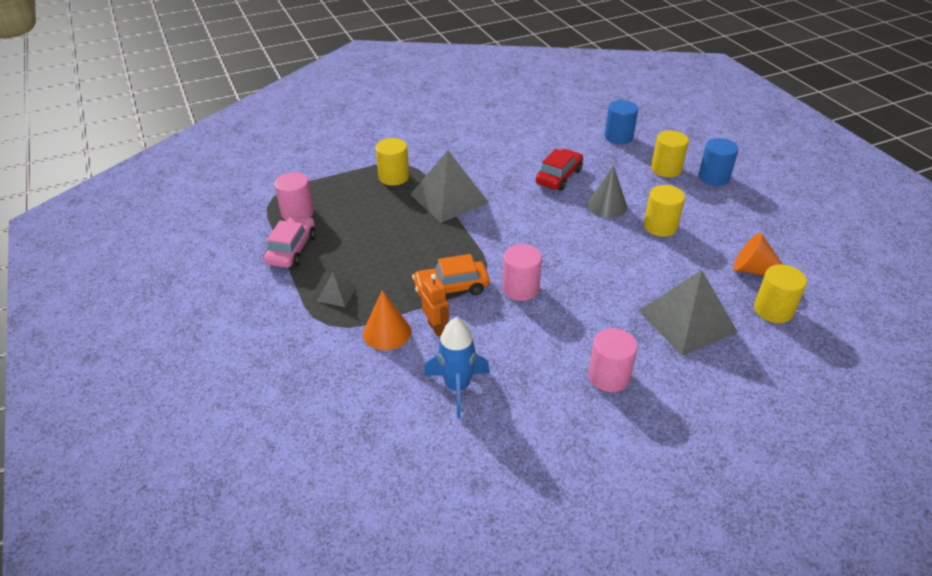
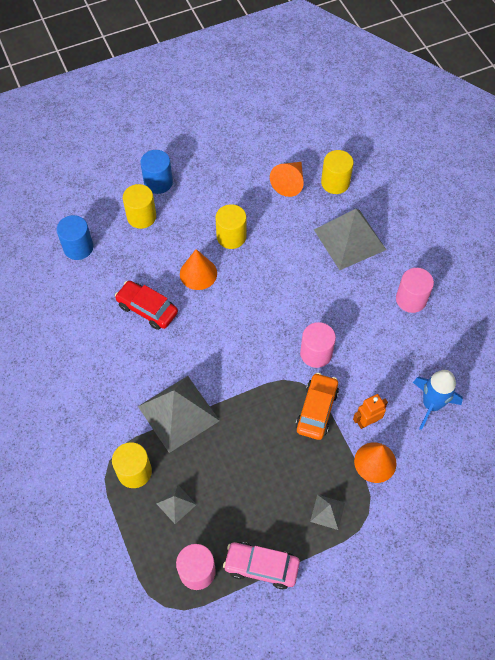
camera: 90 degrees left, 20 degrees up
orange car [412,254,490,297] -> orange car turned 150 degrees counterclockwise [295,373,339,440]
grey cone [587,165,627,218] -> orange cone [180,249,217,290]
none -> grey pyramid [156,485,197,524]

